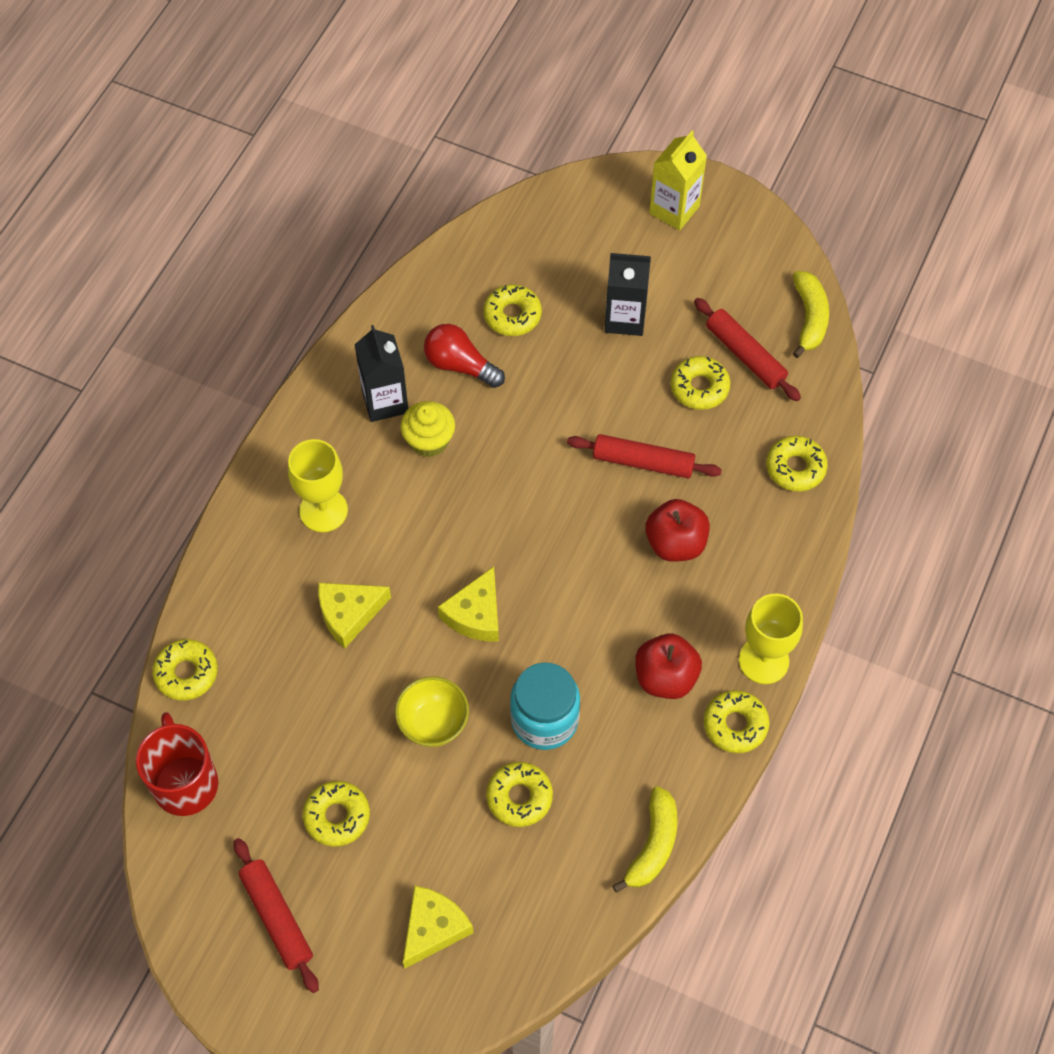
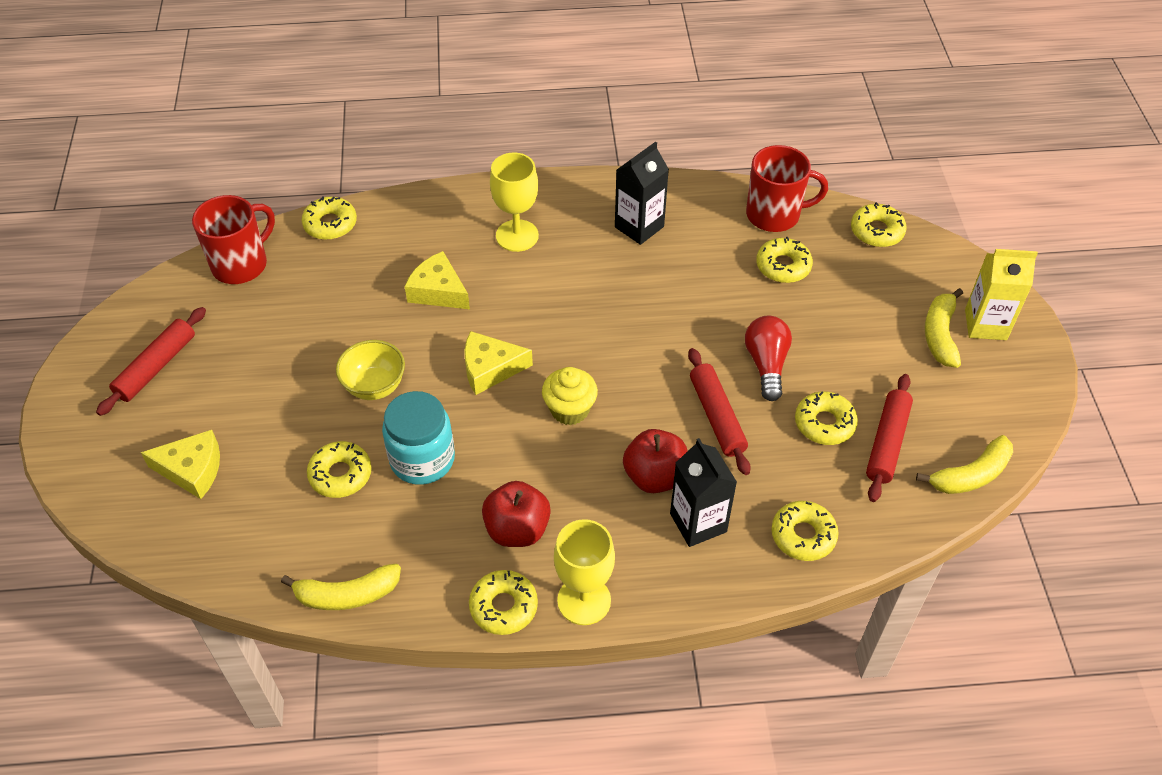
camera: 60 degrees right, 10 degrees down
yellow donut [303,781,370,847] -> yellow donut moved to [851,202,907,247]
yellow cupcake [400,401,455,457] -> yellow cupcake moved to [542,367,598,425]
red light bulb [424,324,505,388] -> red light bulb moved to [745,316,792,401]
black carton [605,253,651,336] -> black carton moved to [670,438,737,547]
none -> red mug [746,145,828,232]
none -> yellow banana [925,288,963,368]

